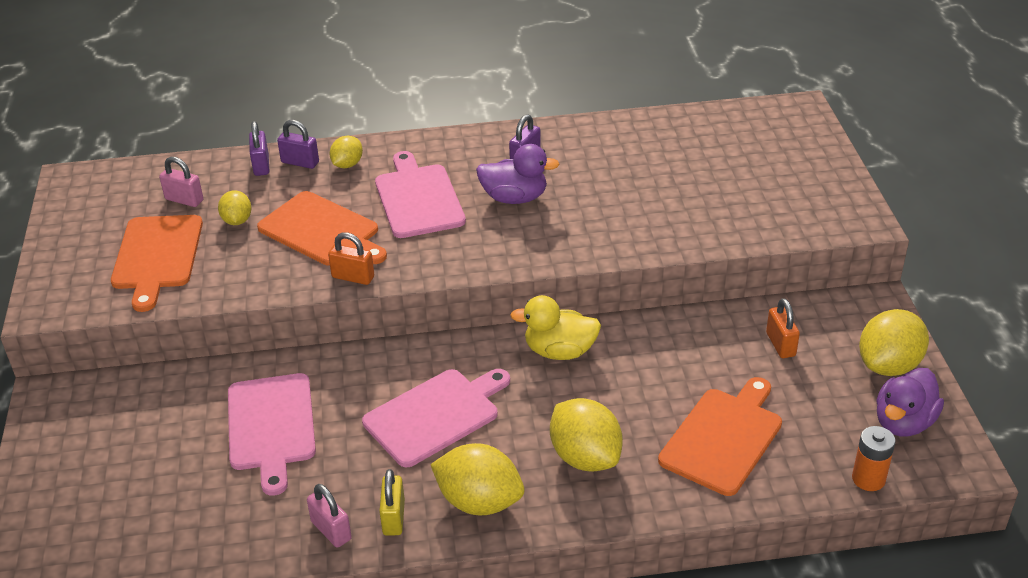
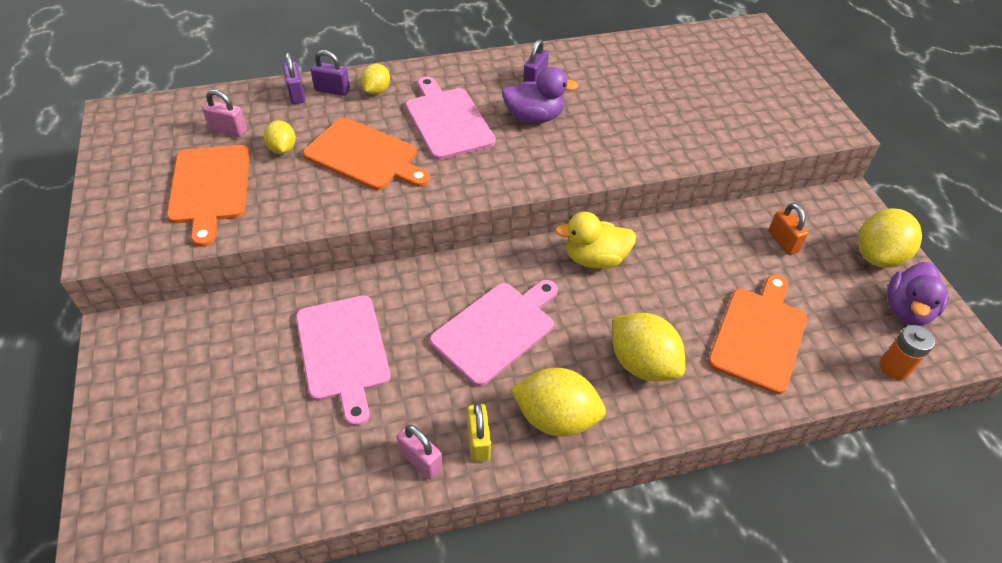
camera: 10 degrees left, 10 degrees up
orange padlock [328,232,374,285] -> none

